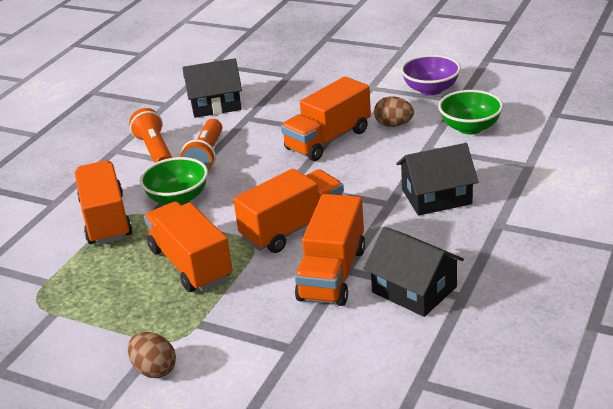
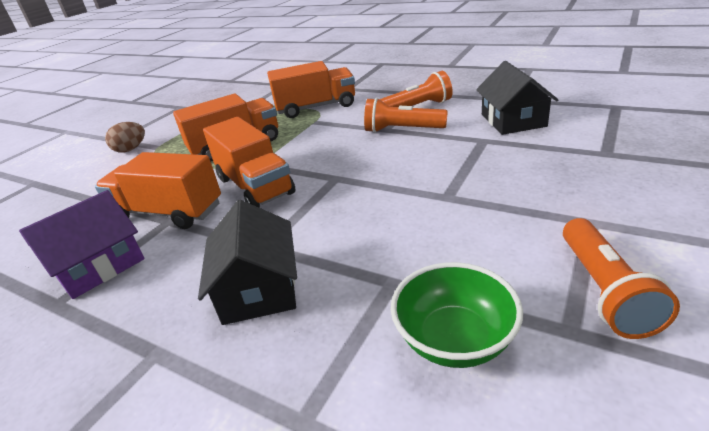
camera: 95 degrees right, 0 degrees up
green bowl [140,157,208,205] -> none
orange truck [281,76,371,161] -> none
black house [363,227,464,317] -> purple house [19,190,145,299]
brown egg [374,97,414,127] -> none
purple bowl [401,55,461,96] -> orange flashlight [563,218,680,339]

